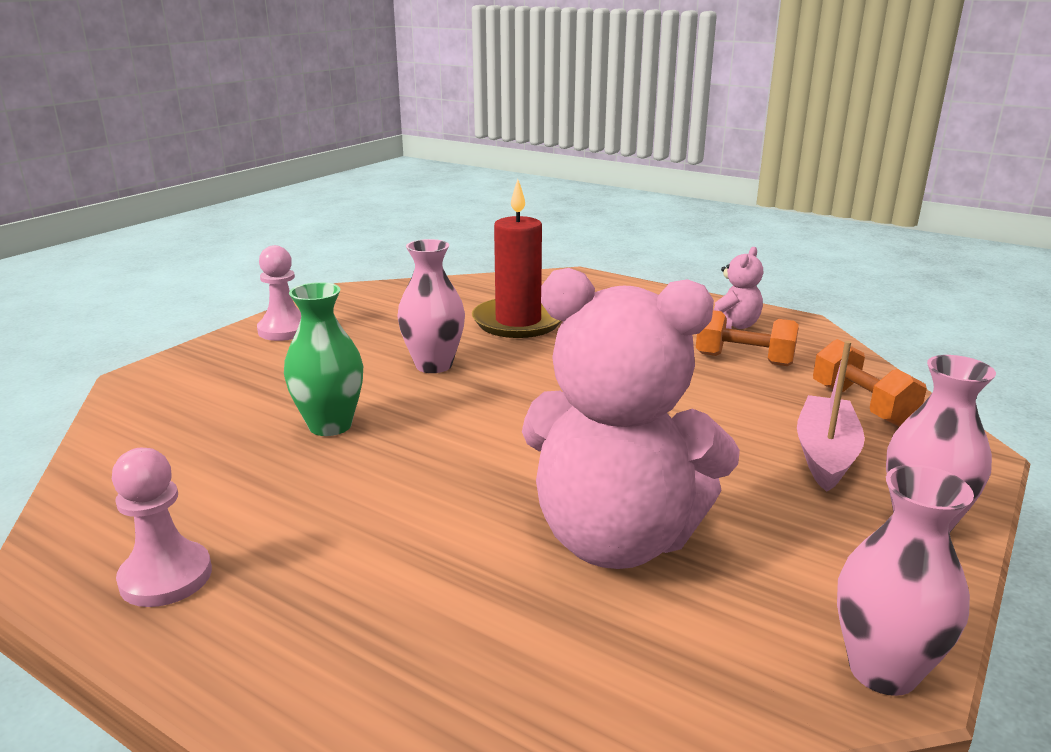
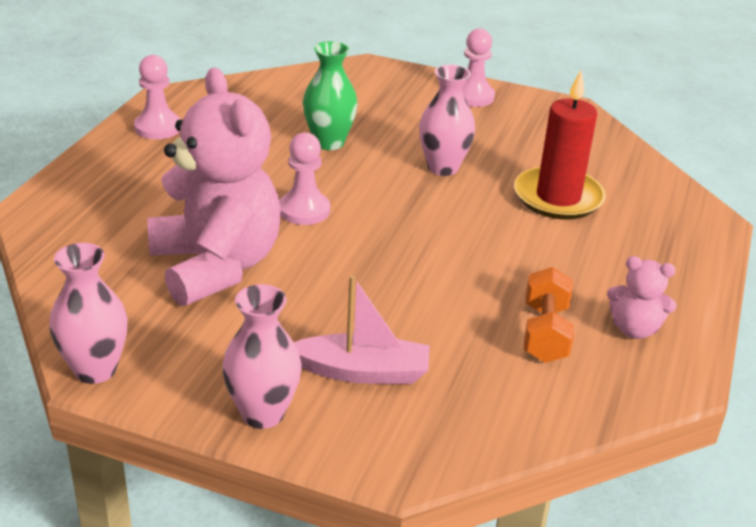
camera: 75 degrees right, 10 degrees up
pink teddy bear [522,268,740,569] -> pink teddy bear turned 150 degrees clockwise [148,68,281,306]
orange dumbbell [813,339,927,426] -> none
none -> pink pawn [279,132,330,225]

